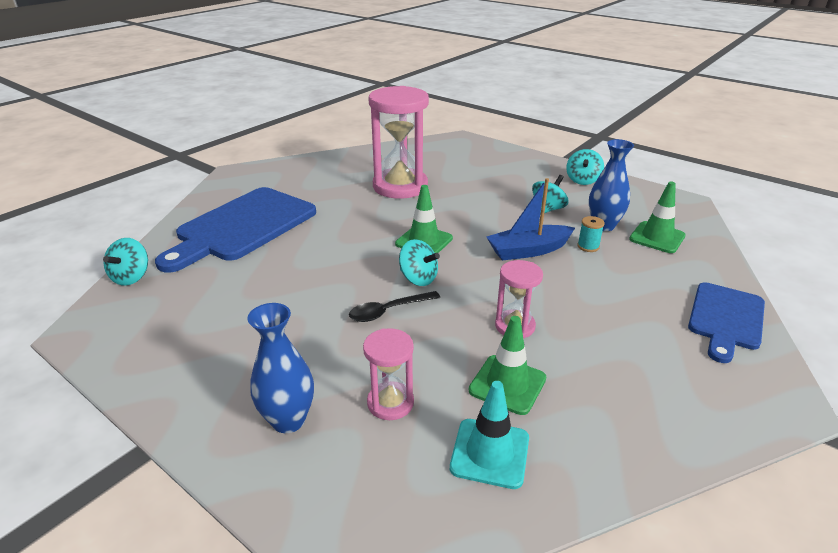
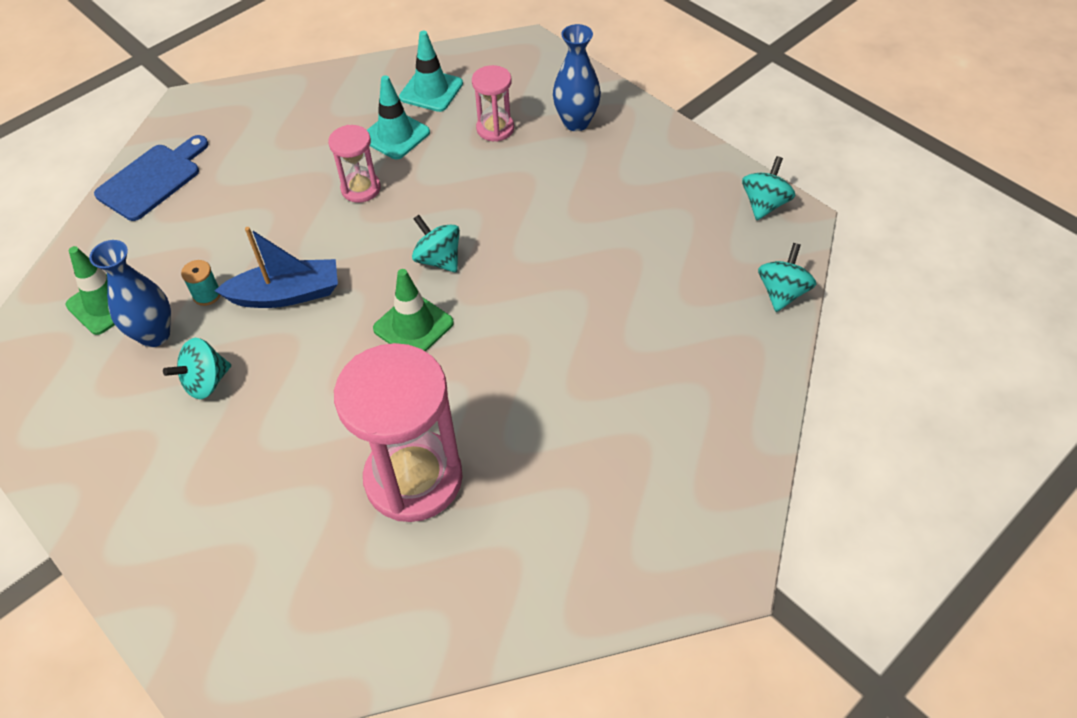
camera: 170 degrees left, 20 degrees up
blue cutting board [155,187,316,273] -> none
black spoon [349,291,440,322] -> none
green traffic cone [469,316,546,415] -> turquoise traffic cone [367,75,430,159]
turquoise spinning top [566,149,604,185] -> turquoise spinning top moved to [742,156,795,220]

